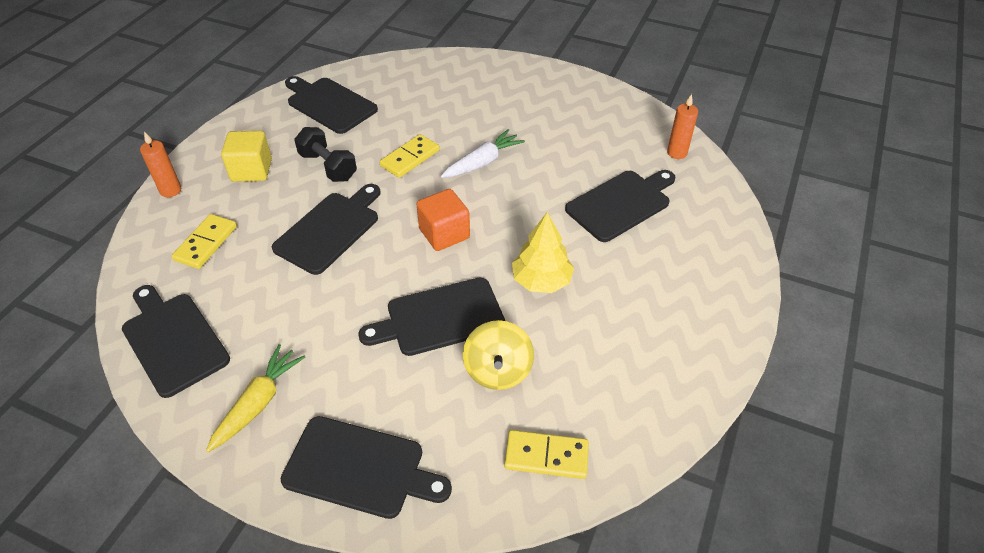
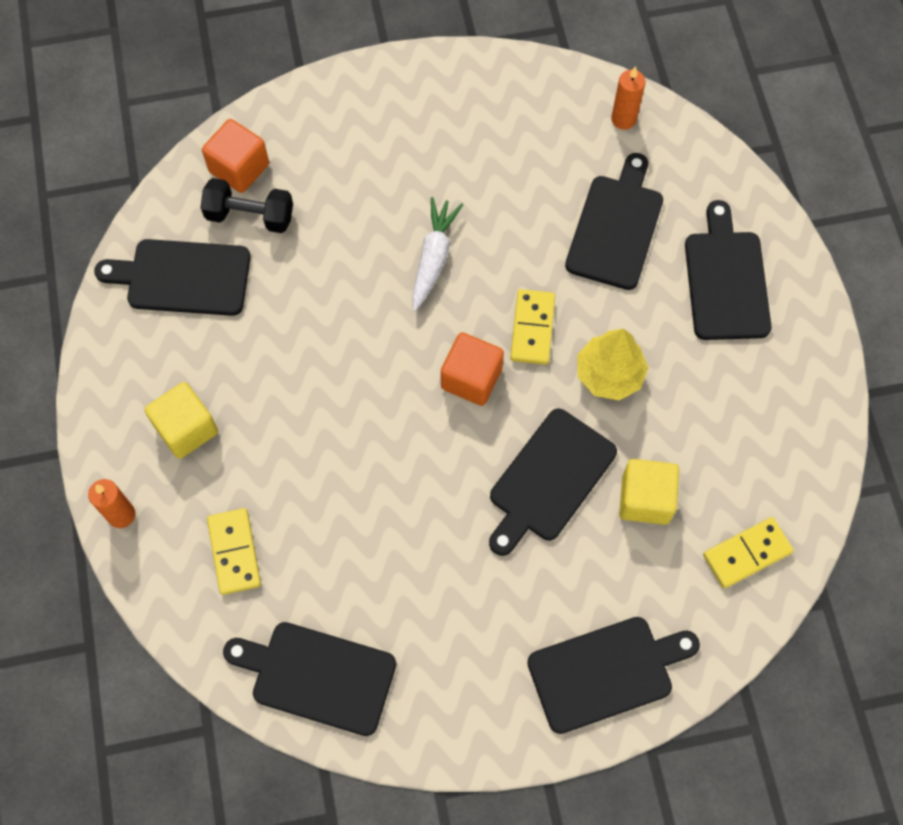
camera: 35 degrees left, 20 degrees up
yellow carrot [206,344,305,452] -> none
black cutting board [272,184,380,275] -> black cutting board moved to [685,200,772,340]
black dumbbell [294,127,357,182] -> black dumbbell moved to [201,178,293,233]
yellow domino [380,134,440,178] -> yellow domino moved to [510,289,555,365]
yellow spinning top [463,320,534,390] -> yellow cube [619,459,679,525]
none -> orange cube [202,119,269,193]

